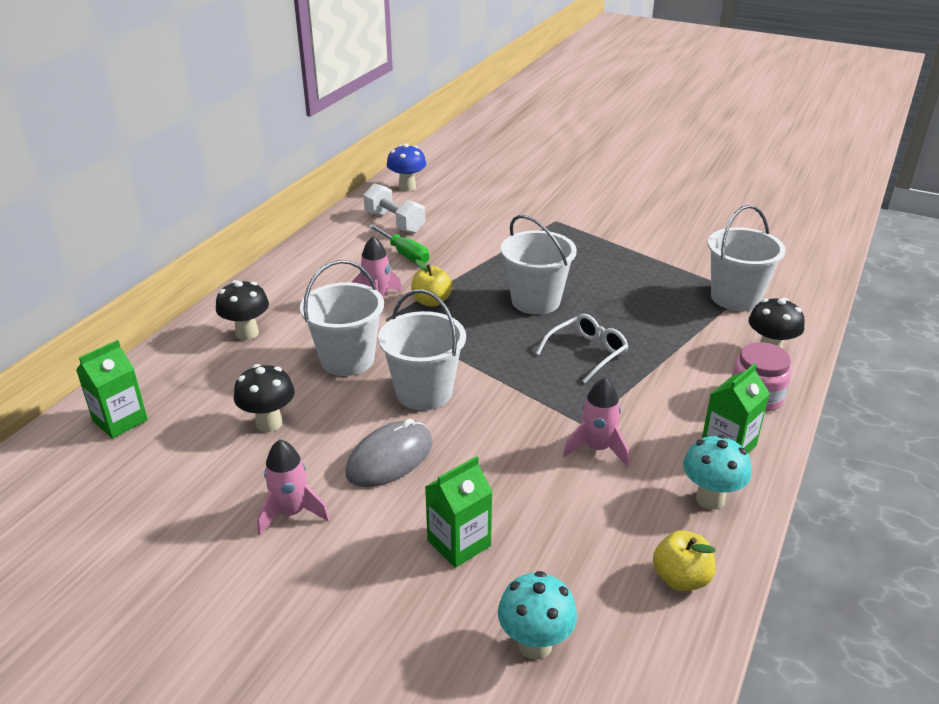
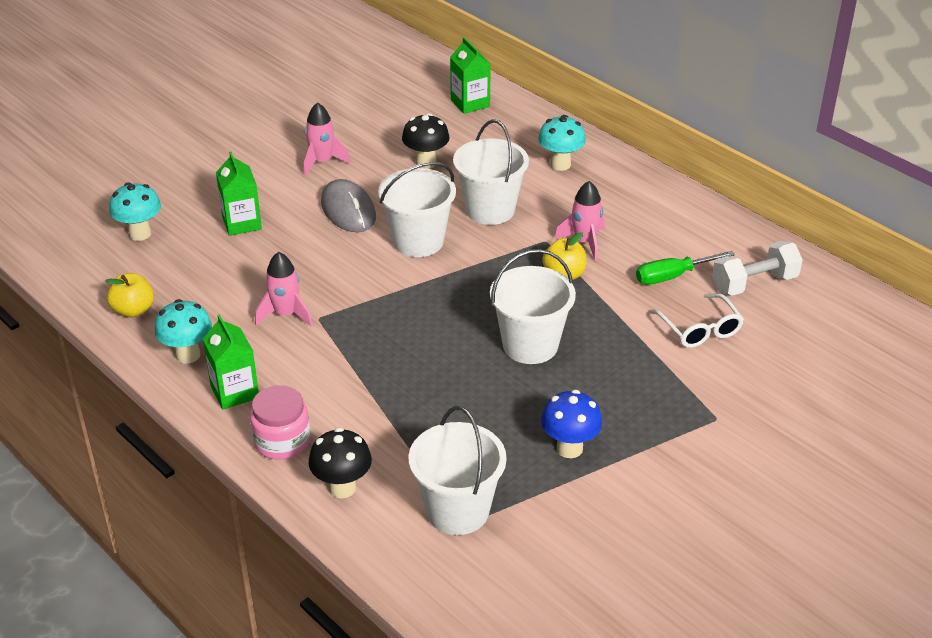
camera: 110 degrees right, 5 degrees up
black mushroom [216,280,269,340] -> turquoise mushroom [538,115,586,171]
blue mushroom [387,143,426,192] -> blue mushroom moved to [541,390,602,458]
white glasses [536,314,628,383] -> white glasses moved to [651,293,744,348]

